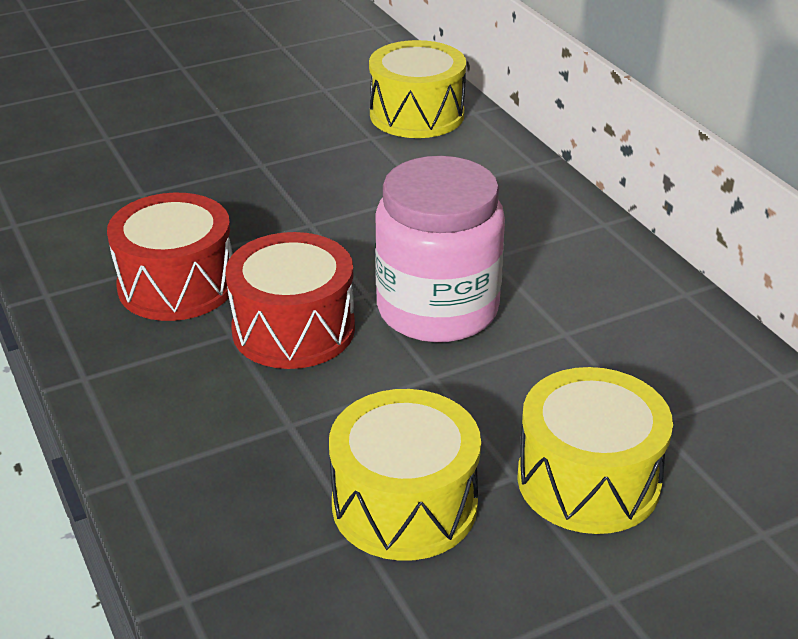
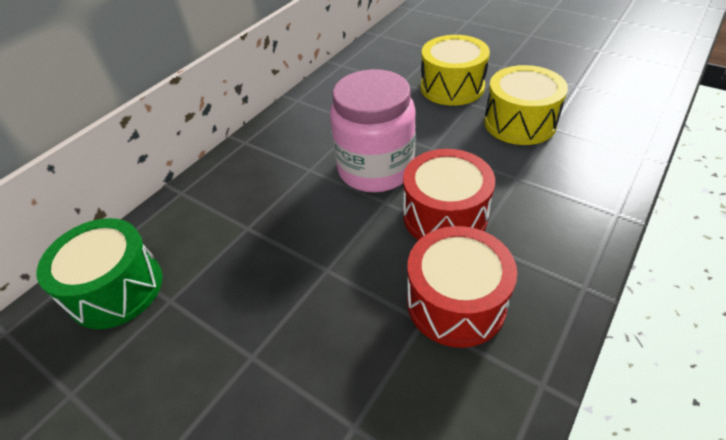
camera: 115 degrees left, 10 degrees up
yellow drum [369,40,466,138] -> green drum [36,218,163,329]

